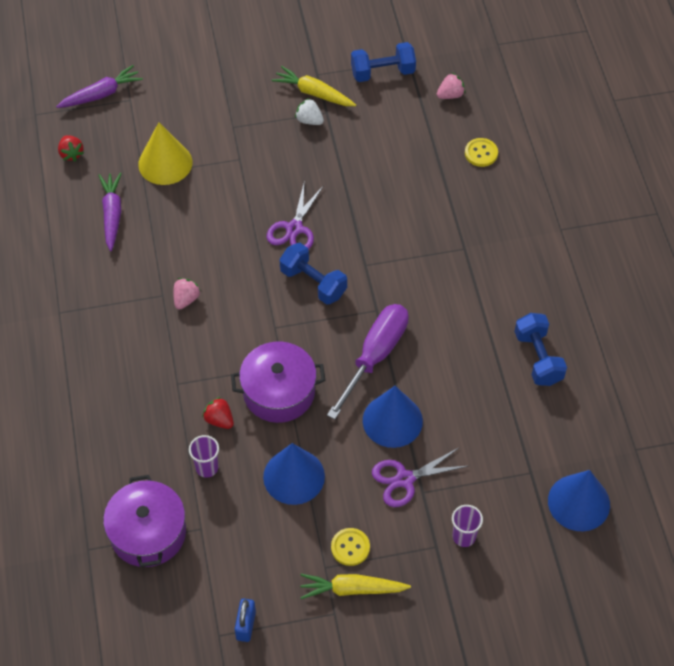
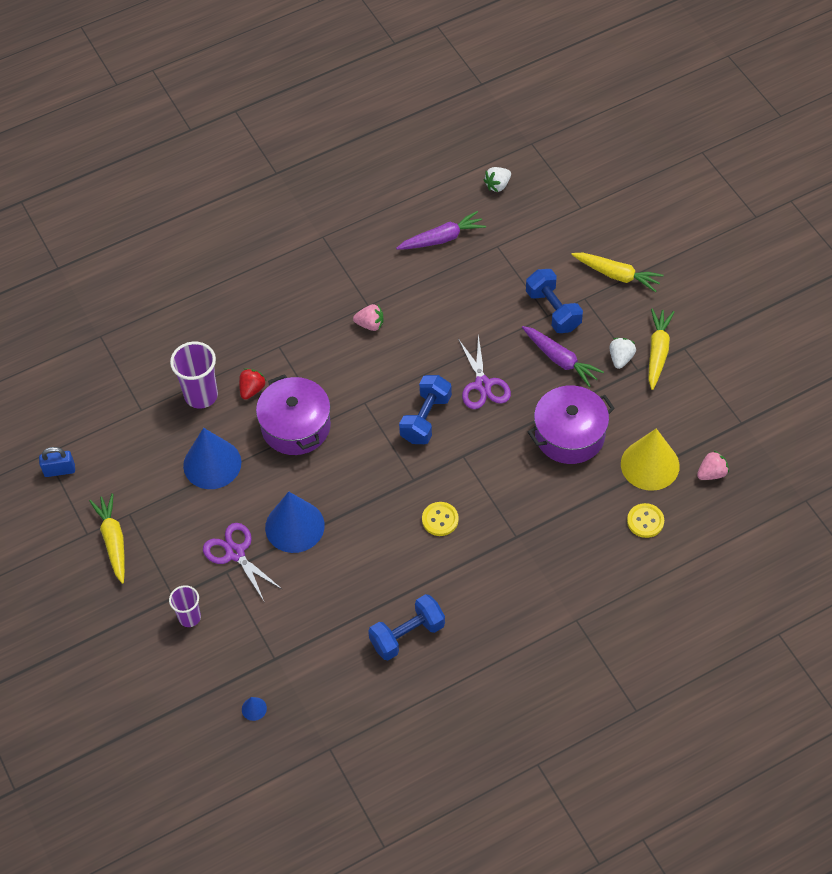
camera: 75 degrees right, 0 degrees up
purple carrot [56,65,143,108] -> purple carrot moved to [522,326,604,387]
red strawberry [58,135,84,161] -> white strawberry [484,167,511,192]
purple pot [103,475,186,567] -> purple pot moved to [528,385,615,464]
yellow cone [138,122,192,185] -> yellow cone moved to [621,428,680,491]
purple cup [189,435,219,478] -> purple cup [170,342,218,409], size x1.61
purple scissors [267,184,324,250] -> purple scissors turned 105 degrees counterclockwise [458,334,511,409]
purple screwdriver [327,304,409,420] -> none
yellow button [331,528,370,566] -> yellow button moved to [422,502,459,536]
blue dumbbell [351,42,416,82] -> blue dumbbell moved to [526,269,583,333]
pink strawberry [437,73,465,99] -> pink strawberry turned 75 degrees counterclockwise [697,451,729,480]
blue cone [548,470,610,531] -> blue cone [242,697,267,721], size x0.40
none -> yellow carrot [571,253,664,292]

